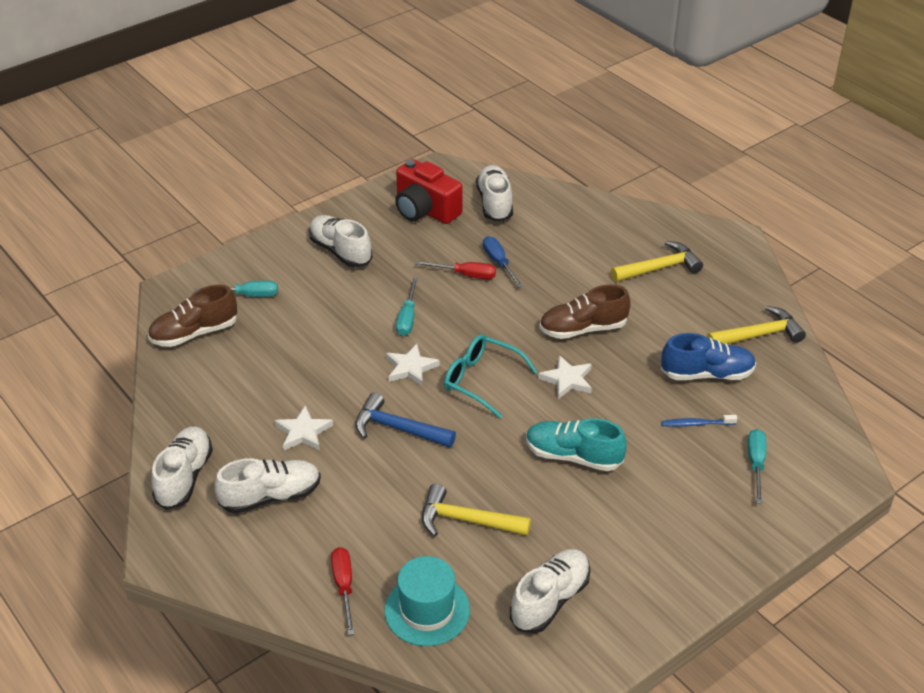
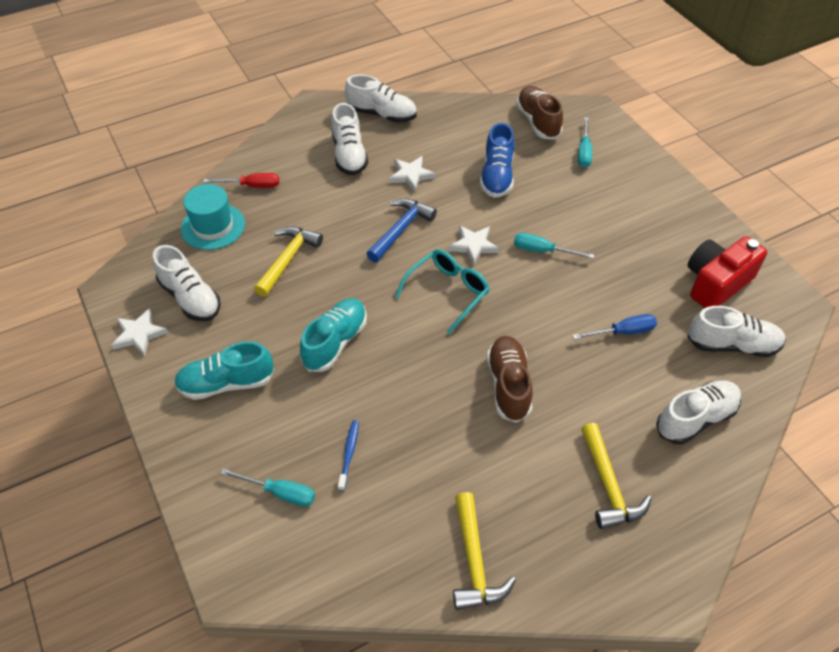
camera: 100 degrees right, 10 degrees up
white shoe [309,215,373,267] -> white shoe moved to [656,381,741,444]
red screwdriver [416,261,496,279] -> none
white star [538,355,592,399] -> white star moved to [111,308,168,356]
blue shoe [661,333,756,380] -> blue shoe moved to [480,123,515,198]
none -> turquoise shoe [174,341,274,400]

